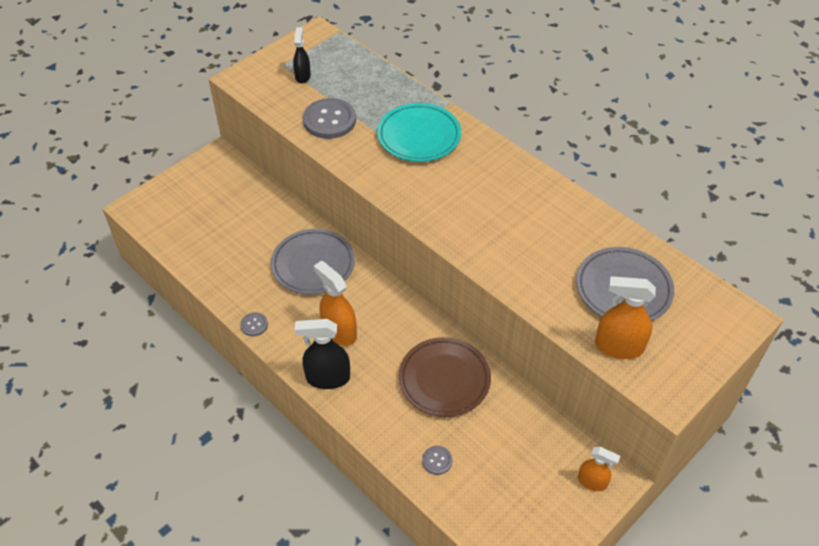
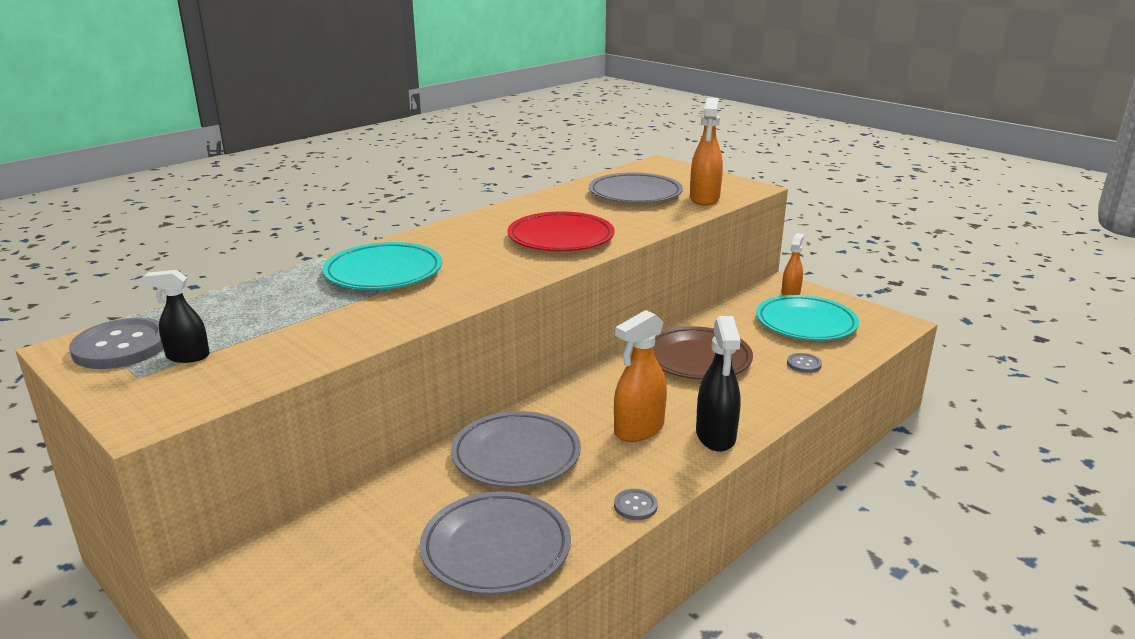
camera: 90 degrees left, 25 degrees down
grey button [303,98,356,139] -> grey button moved to [69,318,164,369]
none -> grey plate [420,491,571,595]
none -> red plate [508,211,615,251]
none -> turquoise plate [756,295,859,341]

